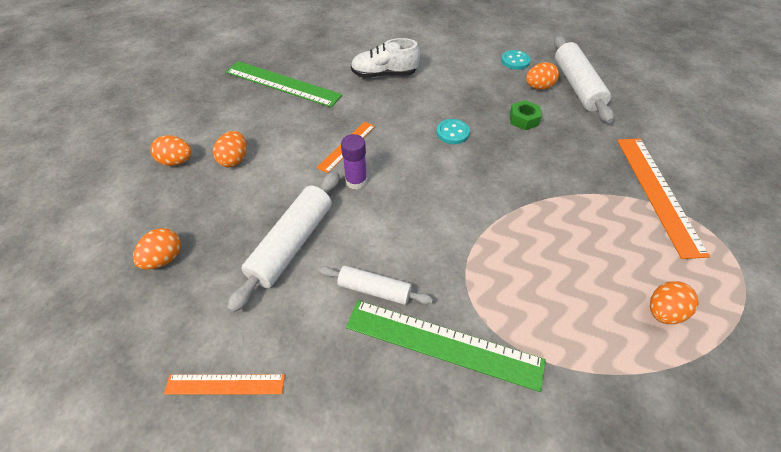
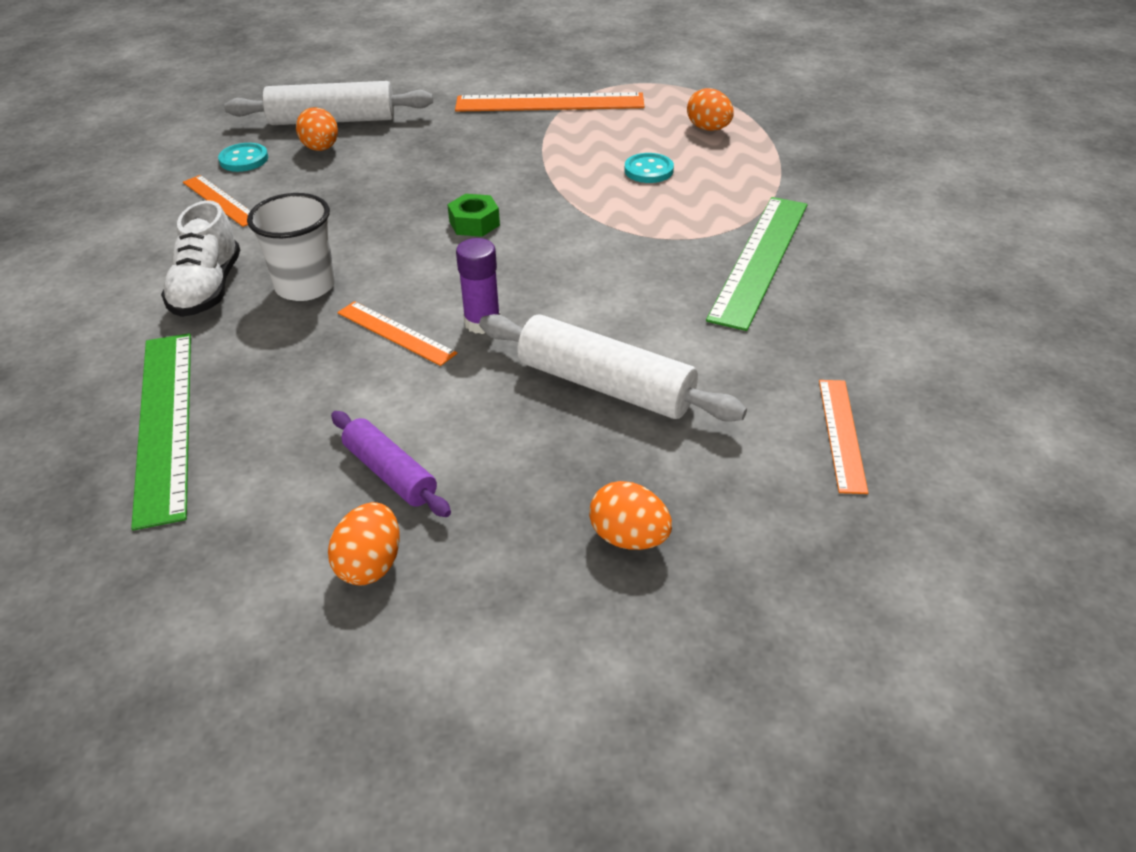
camera: 85 degrees left, 10 degrees down
orange egg [213,131,247,167] -> purple rolling pin [331,411,451,517]
green ruler [226,61,342,107] -> green ruler turned 45 degrees counterclockwise [131,333,191,530]
white rolling pin [318,266,433,305] -> none
turquoise button [437,119,470,144] -> turquoise button moved to [624,153,674,183]
green nut [510,100,542,130] -> green nut moved to [447,194,500,237]
none -> orange ruler [183,175,250,227]
none -> white cup [247,193,335,301]

